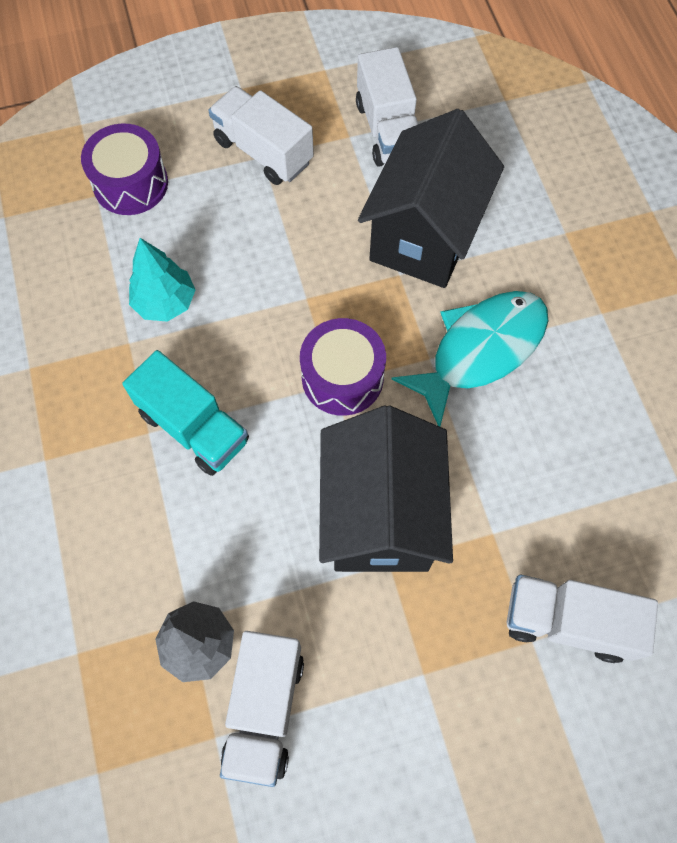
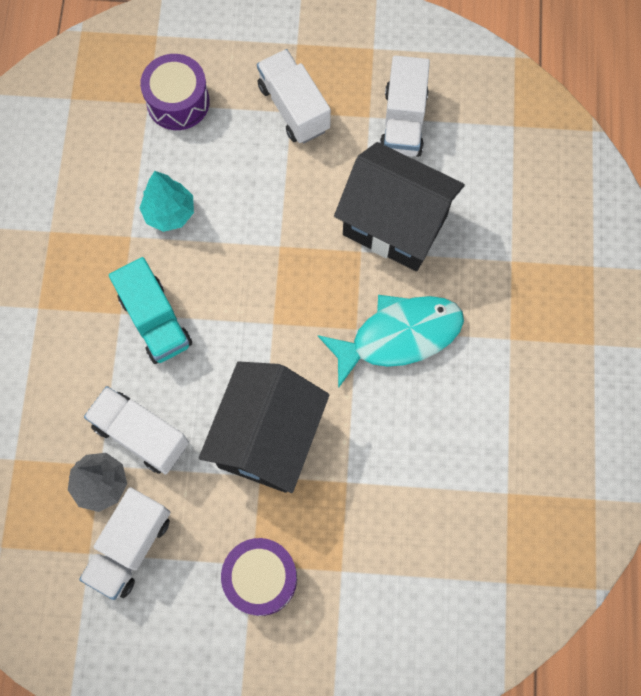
camera: 20 degrees right, 5 degrees up
purple drum [300,318,386,416] -> purple drum moved to [221,538,297,616]
black house [358,109,504,288] -> black house turned 75 degrees clockwise [334,142,465,271]
white truck [507,574,658,663] -> white truck moved to [84,386,189,475]

